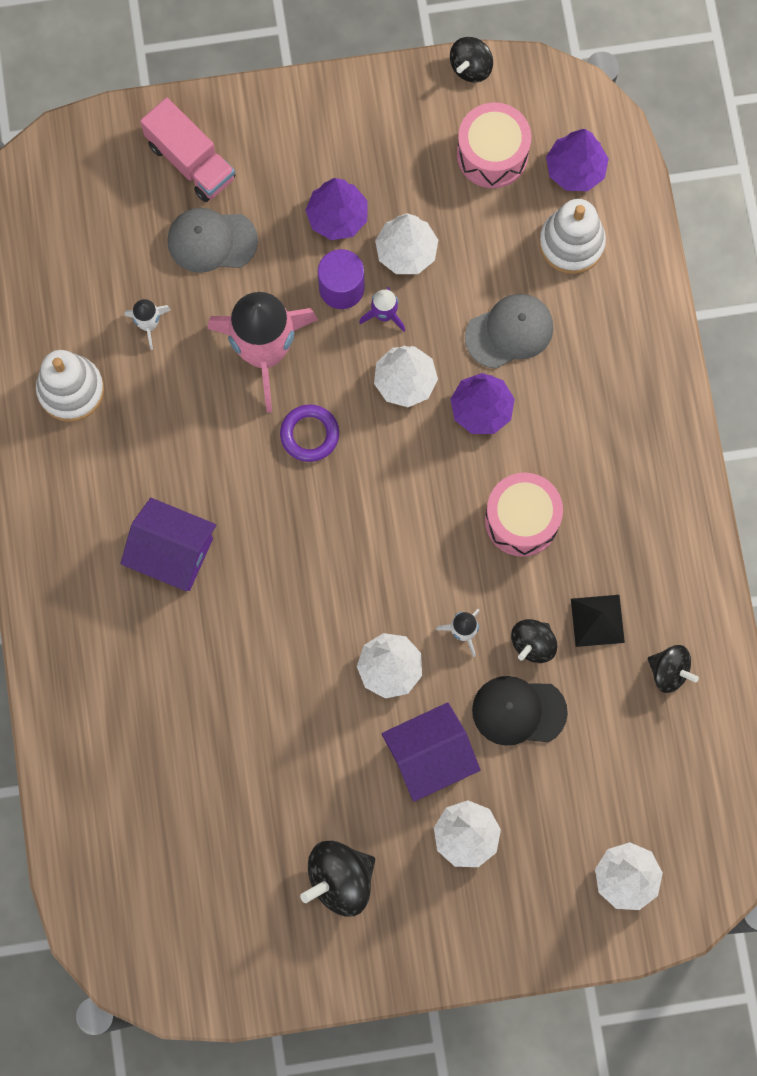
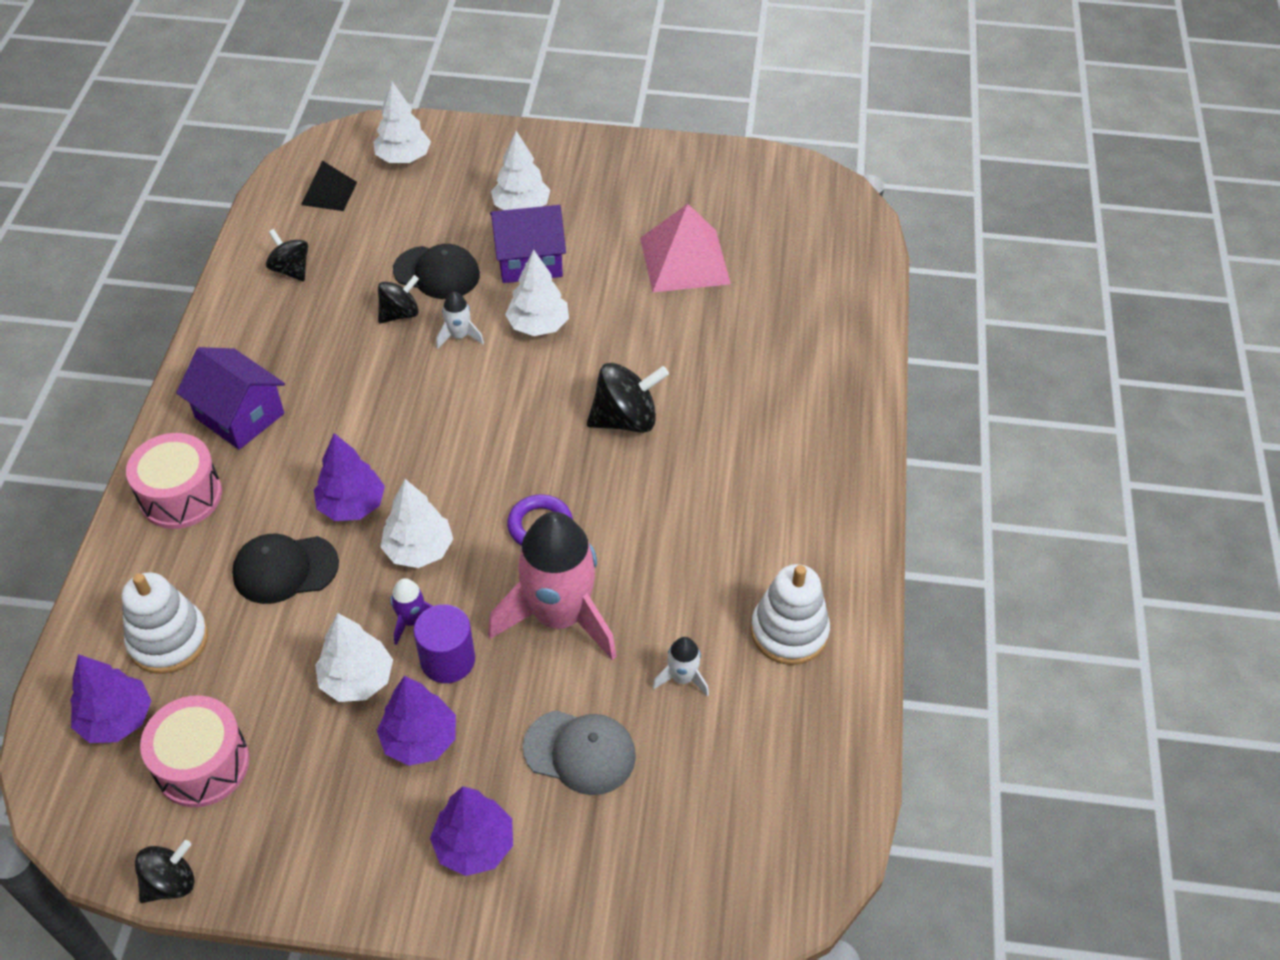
camera: 165 degrees left, 25 degrees down
purple house [120,498,217,591] -> purple house moved to [176,347,285,450]
pink truck [140,97,236,202] -> none
black spinning top [300,840,375,917] -> black spinning top moved to [587,363,669,433]
grey cap [465,294,553,369] -> black cap [232,533,339,604]
pink drum [485,473,563,557] -> pink drum moved to [126,433,222,529]
black pyramid [571,595,625,647] -> black pyramid moved to [301,160,357,211]
none -> purple tree [430,786,513,876]
none -> pink pyramid [640,204,731,292]

